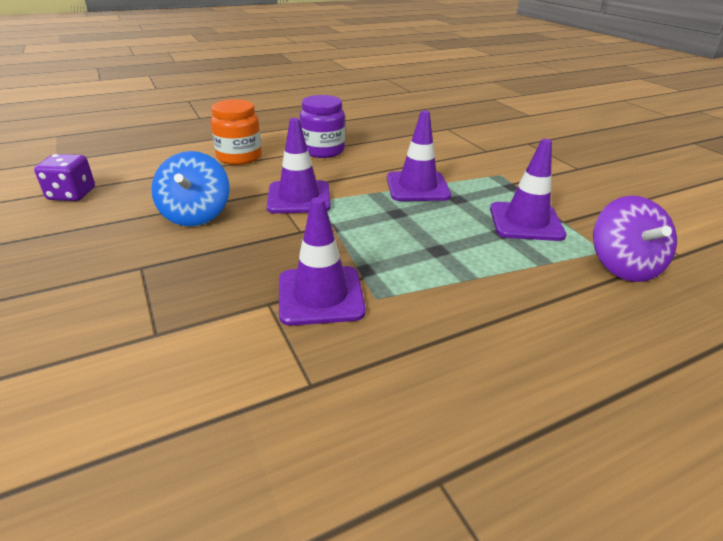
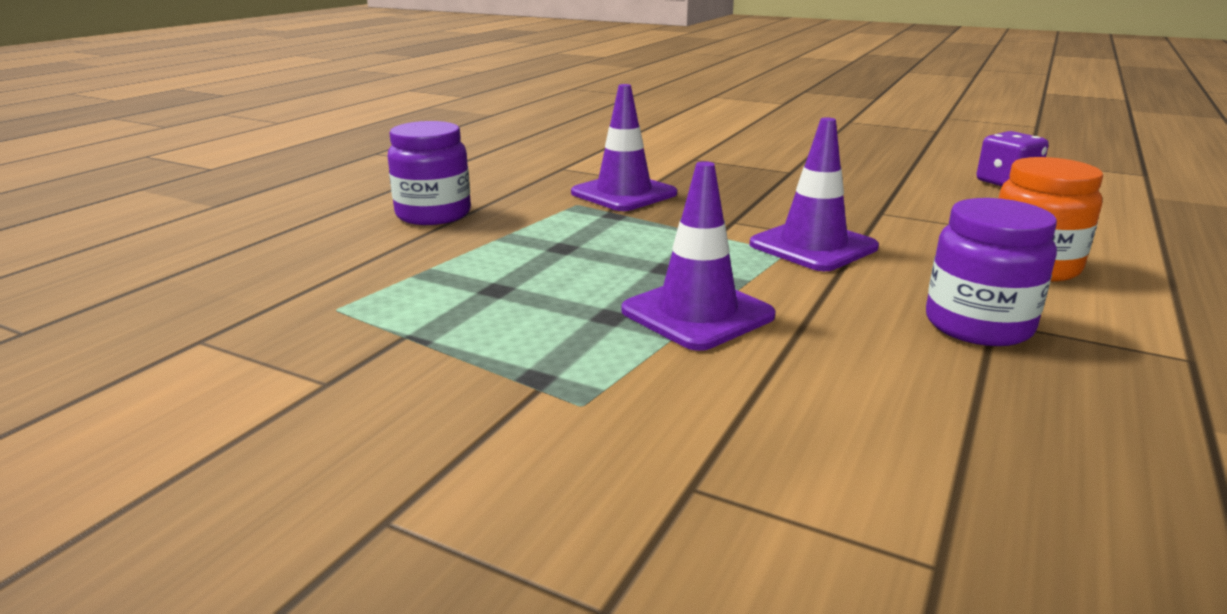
camera: 145 degrees right, 10 degrees down
blue spinning top [151,151,230,226] -> none
purple traffic cone [490,139,566,241] -> none
purple spinning top [593,196,677,282] -> none
none -> purple jar [388,121,471,225]

